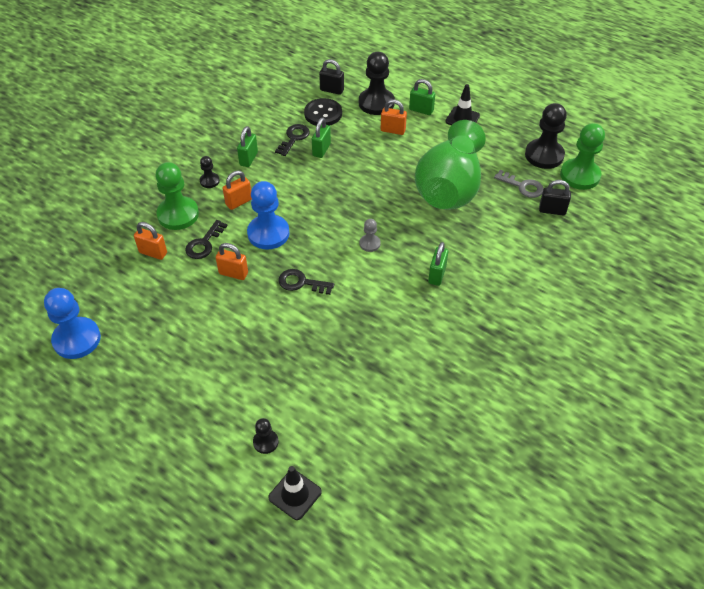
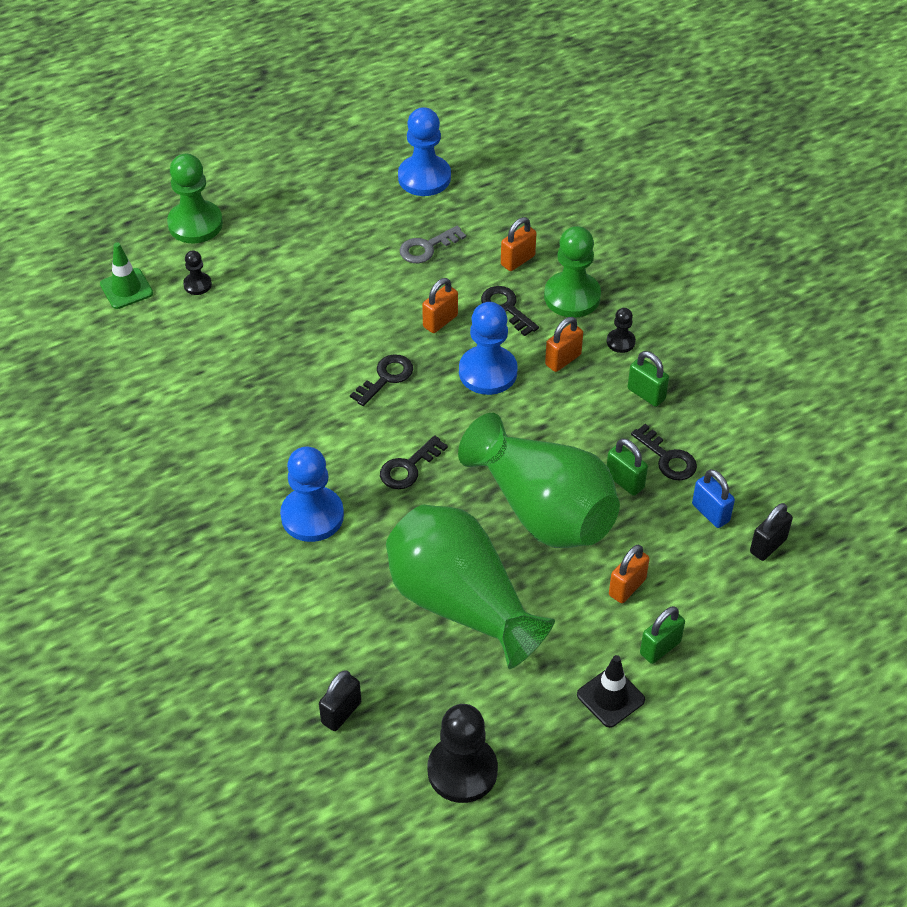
camera: 115 degrees right, 0 degrees up
orange padlock [223,171,252,210] -> orange padlock turned 60 degrees clockwise [545,317,583,372]
black traffic cone [268,466,322,520] -> green traffic cone [100,242,153,309]
black button [304,98,342,126] -> blue padlock [692,469,735,528]
black pawn [359,52,395,115] -> none
grey pawn [360,219,381,252] -> black key [380,435,448,489]
green padlock [428,242,448,286] -> blue pawn [280,446,344,542]
grey key [494,170,544,198] -> grey key moved to [400,225,466,263]
green pawn [560,123,605,190] -> green pawn moved to [167,154,223,243]
none -> green vase [458,413,620,548]

